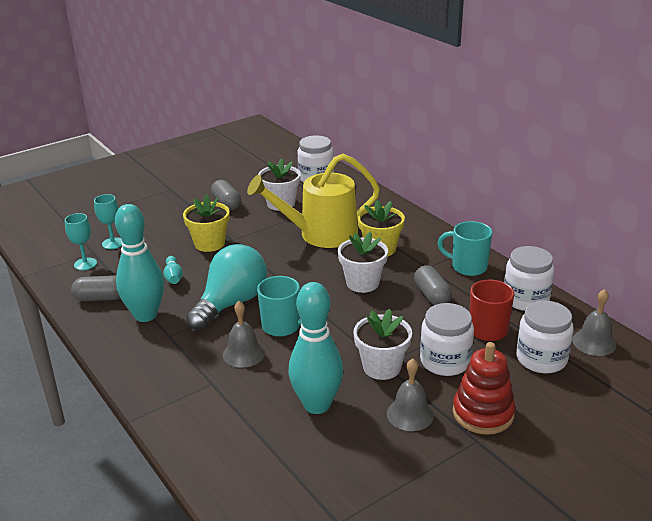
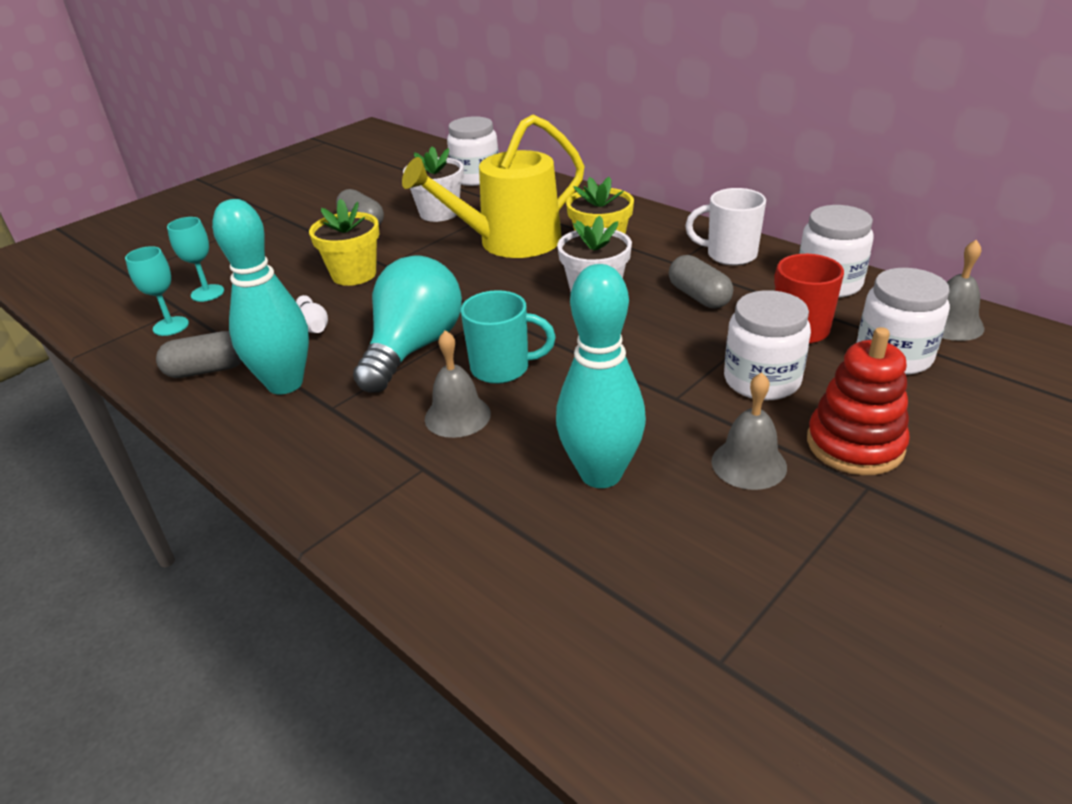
camera: 10 degrees left, 5 degrees up
turquoise bowling pin [163,256,183,284] -> white bowling pin [296,295,328,333]
white flower pot [354,309,412,380] -> none
turquoise mug [438,221,493,276] -> white mug [685,188,766,266]

